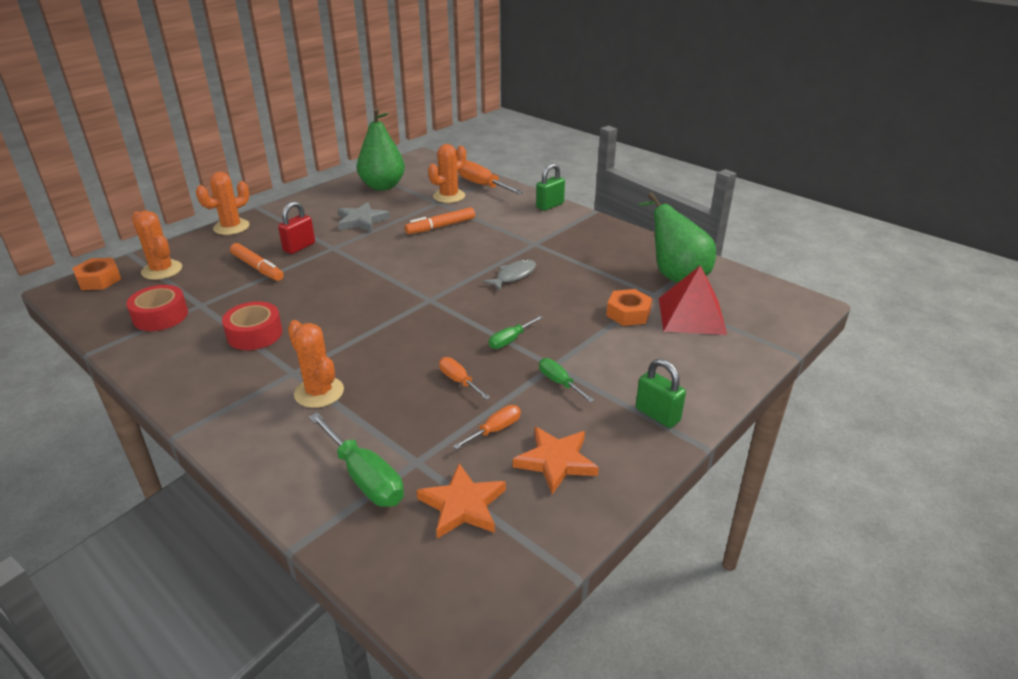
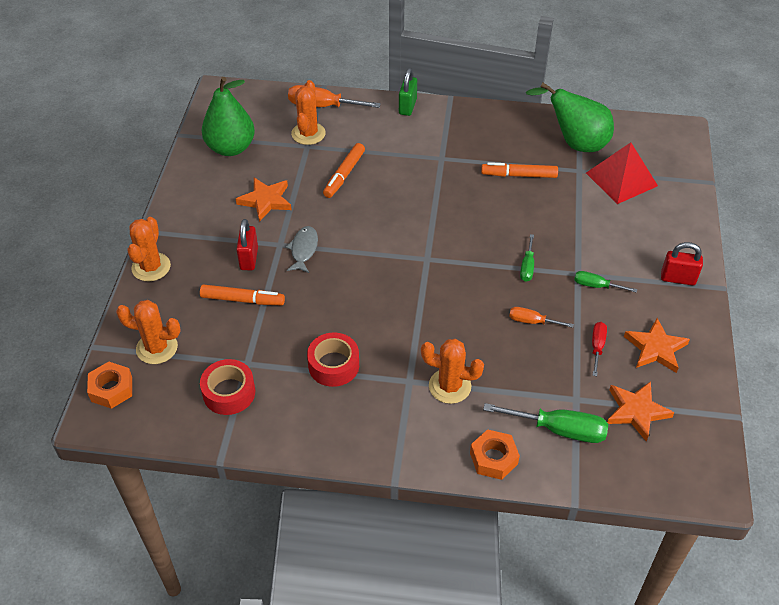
camera: 35 degrees left, 15 degrees up
grey star [338,202,390,232] -> orange star [236,178,292,222]
orange screwdriver [453,405,521,450] -> red screwdriver [592,322,607,376]
grey fish [483,259,536,290] -> grey fish moved to [286,226,318,273]
orange nut [606,289,652,326] -> orange nut moved to [470,429,520,480]
green padlock [636,359,686,428] -> red padlock [661,242,703,285]
none -> orange marker [481,162,558,178]

